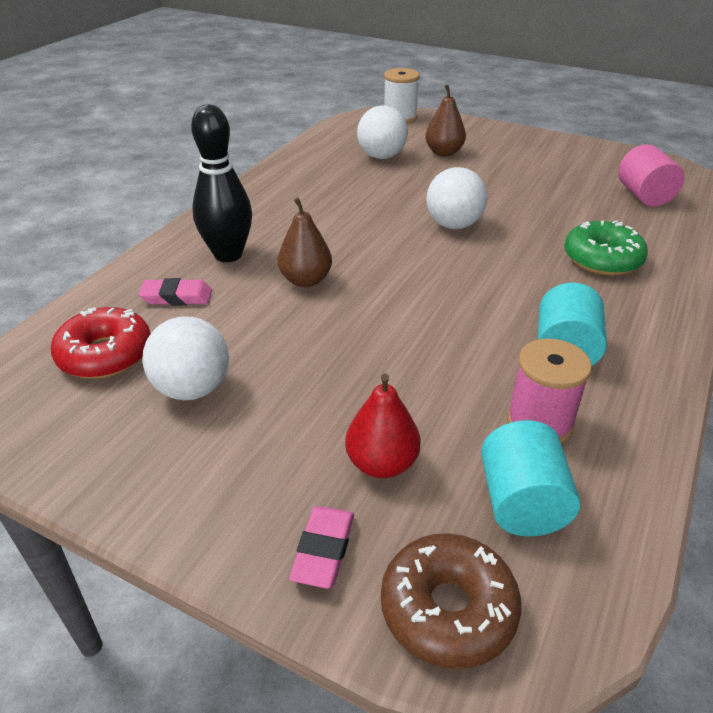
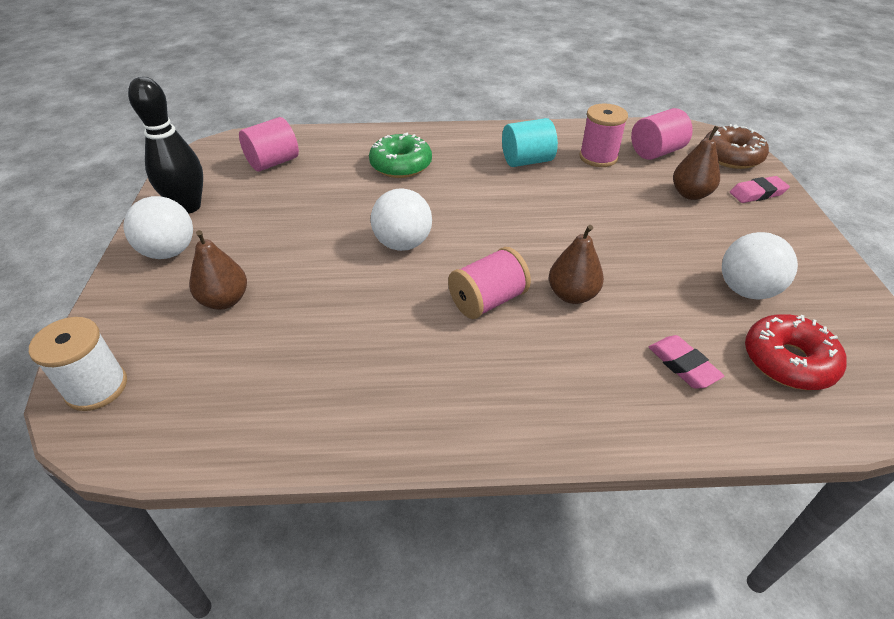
camera: 120 degrees left, 5 degrees up
black bowling pin [191,104,252,262] -> black bowling pin moved to [128,77,203,214]
red pear [345,373,421,478] -> brown pear [673,126,720,200]
white ball [357,106,408,159] -> white ball moved to [124,196,193,259]
turquoise cylinder [481,420,580,536] -> pink cylinder [631,108,693,160]
none -> pink spool [448,247,531,319]

